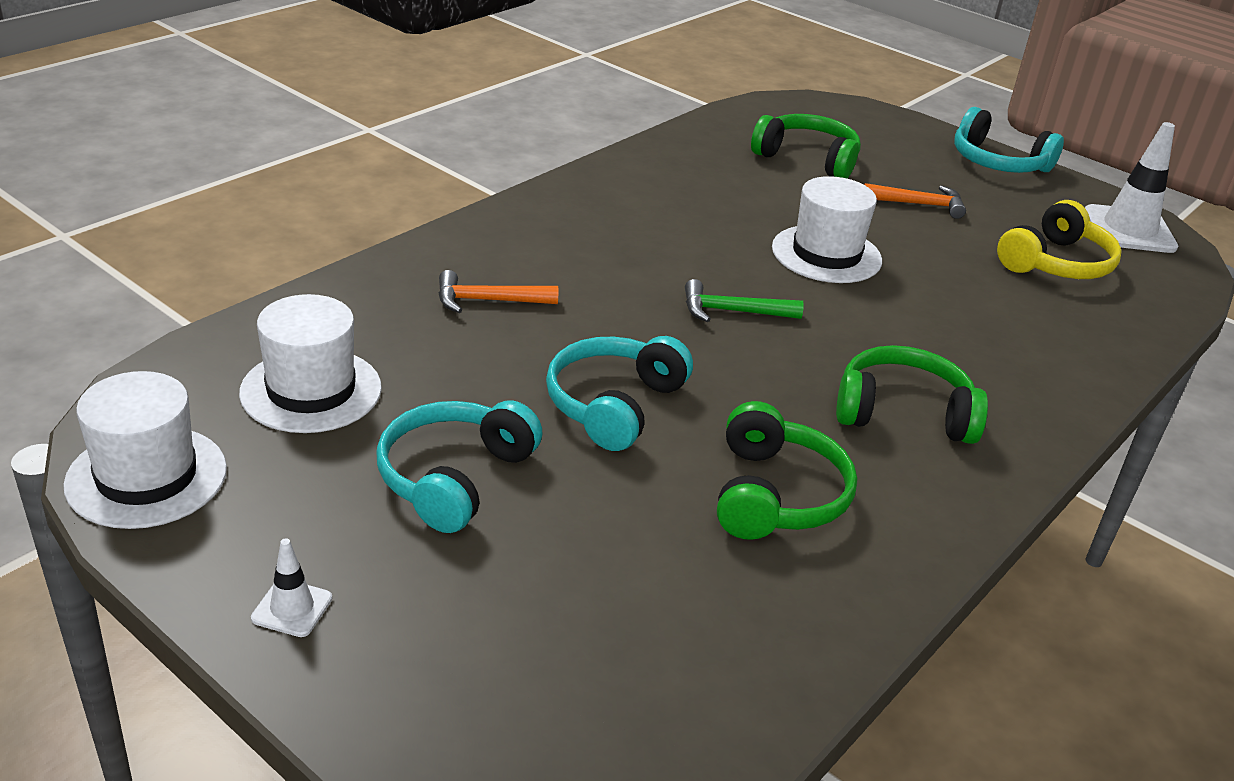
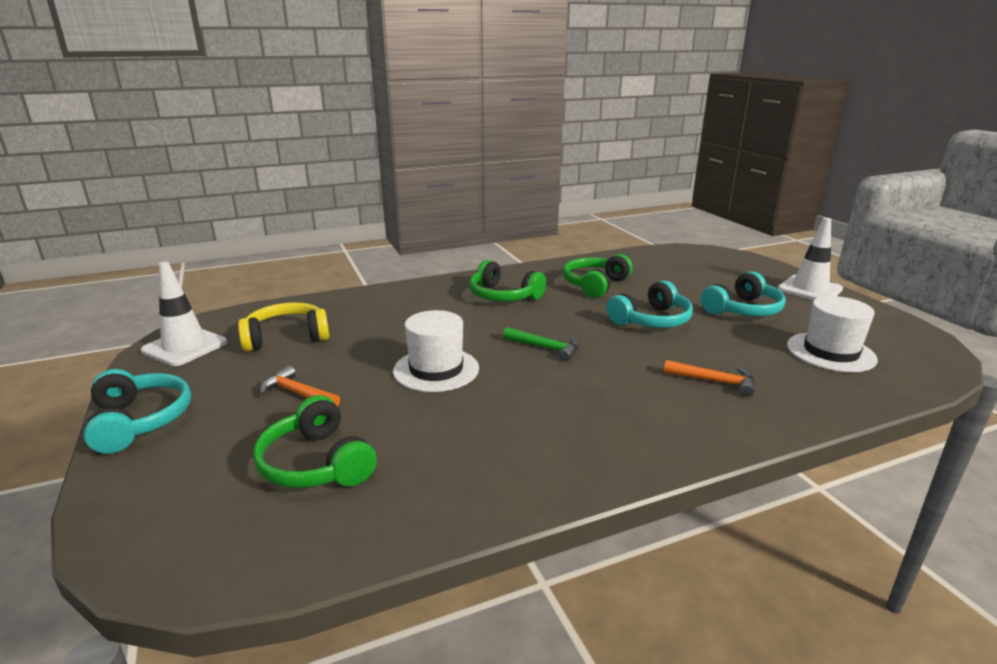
camera: 150 degrees left, 10 degrees down
white hat [63,371,227,529] -> none
white traffic cone [251,538,332,637] -> white traffic cone [778,218,843,300], size x2.06

